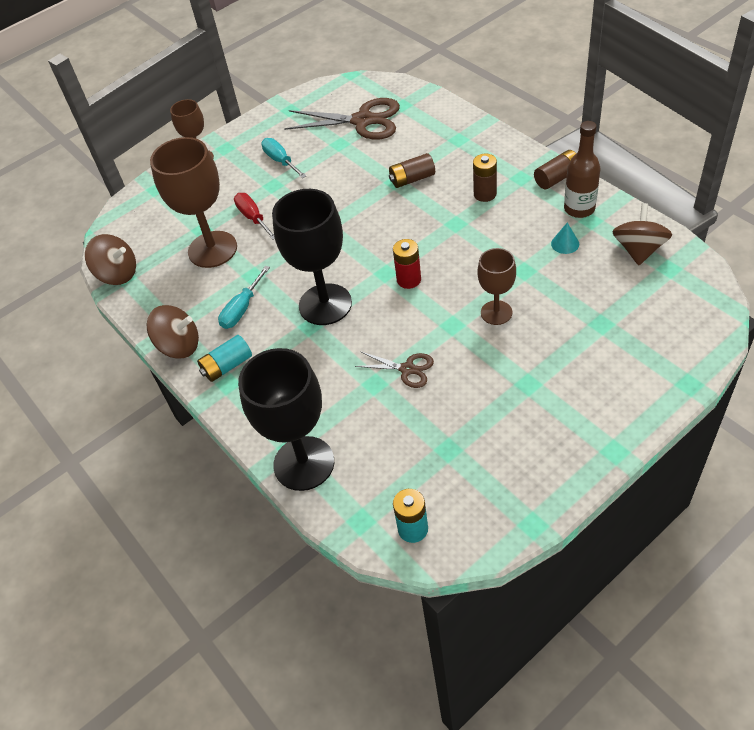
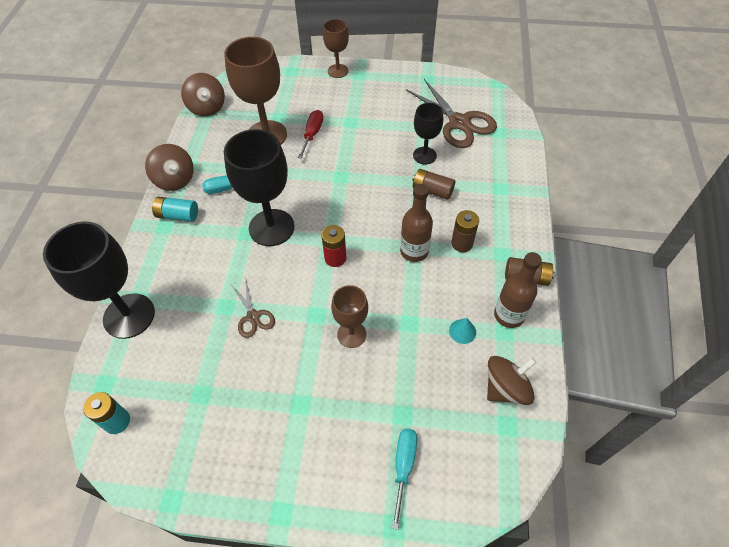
camera: 40 degrees right, 5 degrees up
turquoise screwdriver [261,138,306,178] -> turquoise screwdriver moved to [392,428,417,530]
none -> brown bottle [400,184,433,262]
none -> black goblet [413,103,443,165]

